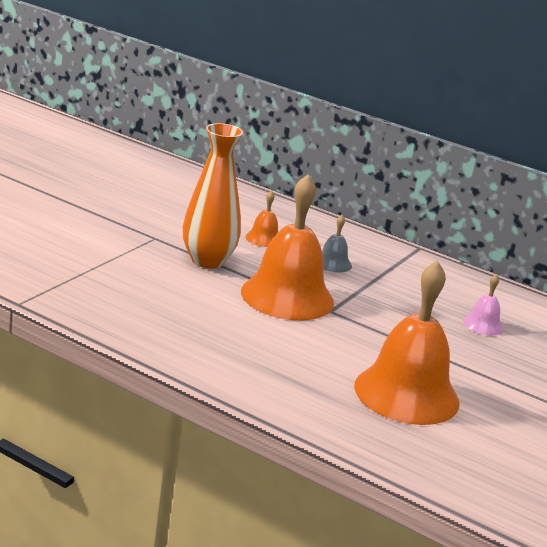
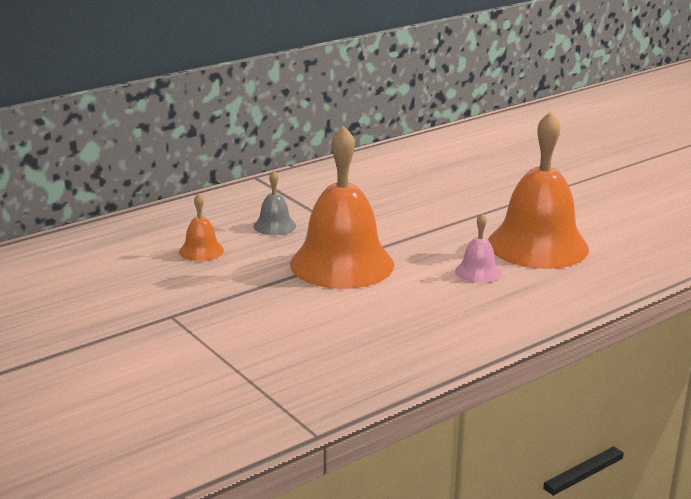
camera: 65 degrees left, 0 degrees up
orange vase [183,123,243,269] -> none
pink bell [463,274,504,336] -> pink bell moved to [455,213,501,283]

